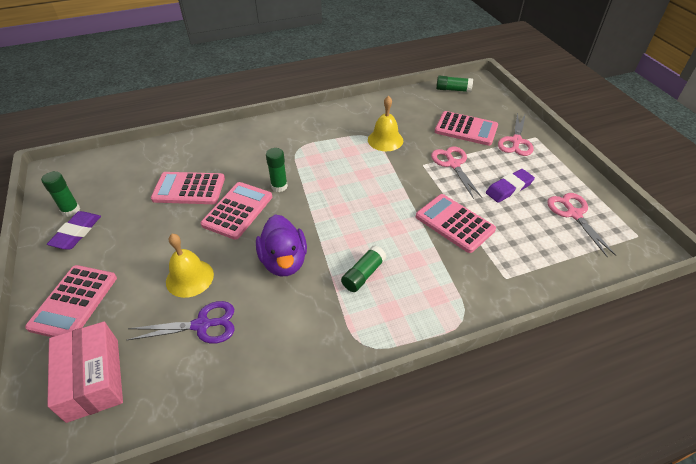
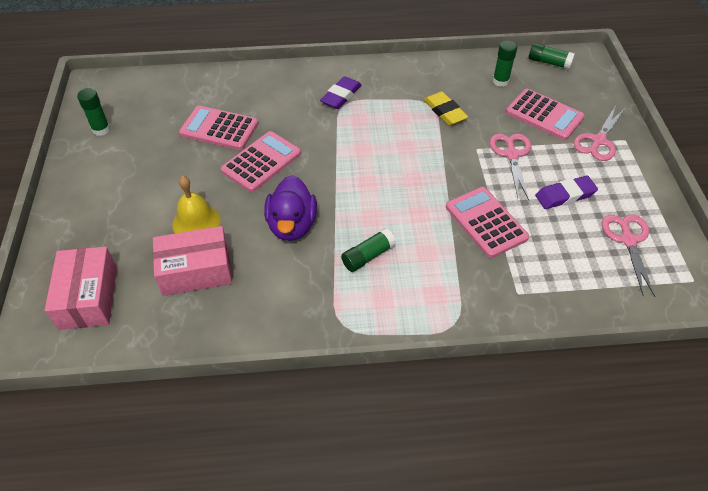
camera: 15 degrees right, 5 degrees up
pink calculator [25,265,117,337] -> none
purple eraser [47,211,101,250] -> purple eraser moved to [320,76,362,109]
purple scissors [127,301,235,344] -> pink box [153,226,232,296]
green glue stick [266,148,288,192] -> green glue stick moved to [492,41,517,87]
yellow bell [368,96,403,151] -> yellow eraser [424,91,468,125]

